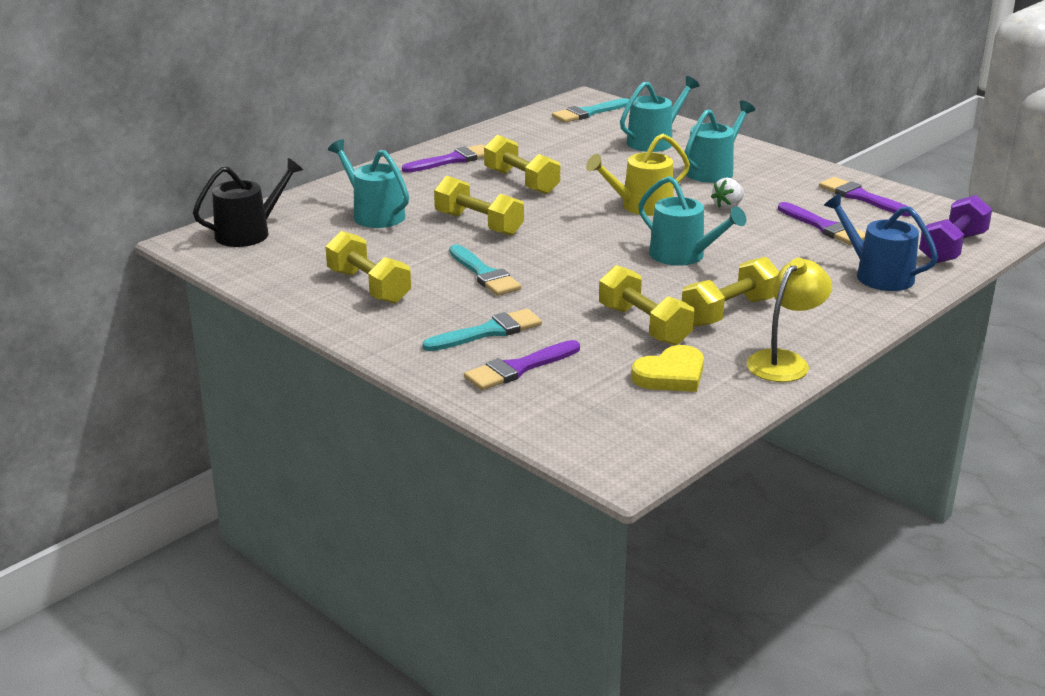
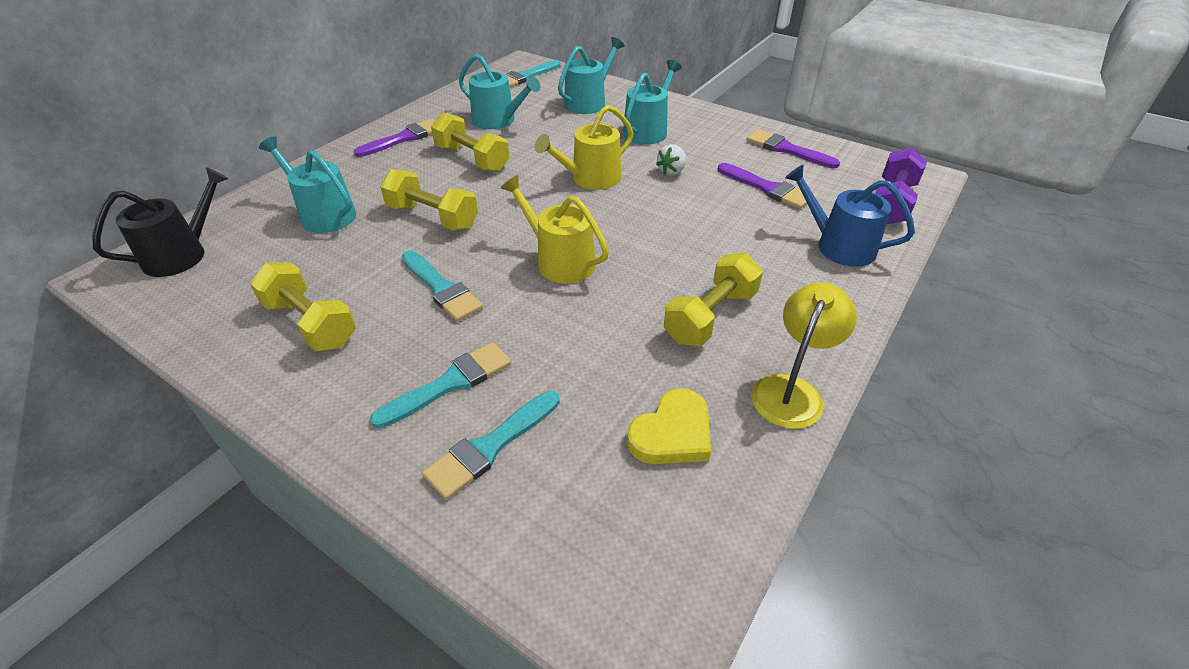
camera: 10 degrees left, 15 degrees up
purple brush [464,340,580,390] -> turquoise brush [422,391,560,500]
yellow dumbbell [599,265,694,346] -> none
turquoise watering can [638,176,746,266] -> turquoise watering can moved to [459,54,540,129]
none -> yellow watering can [501,175,609,283]

